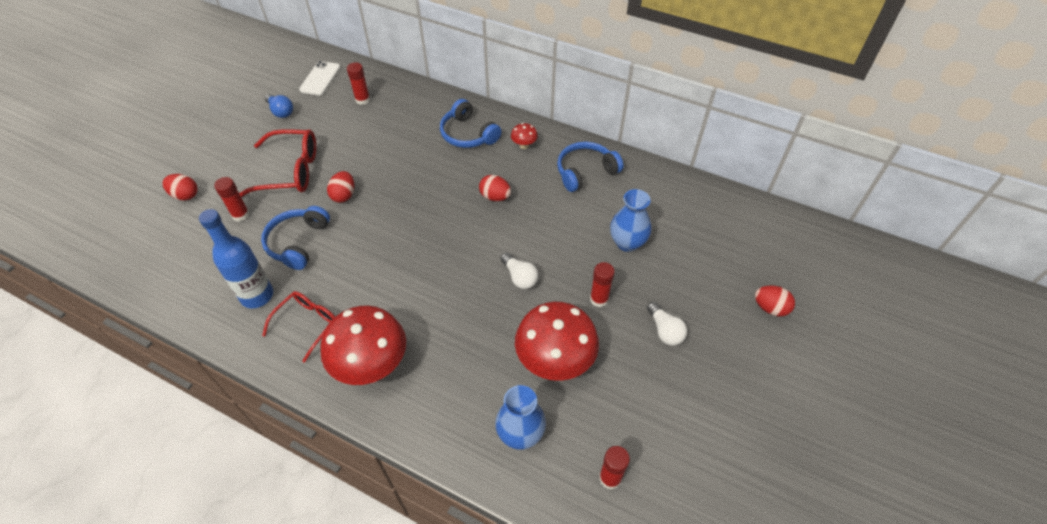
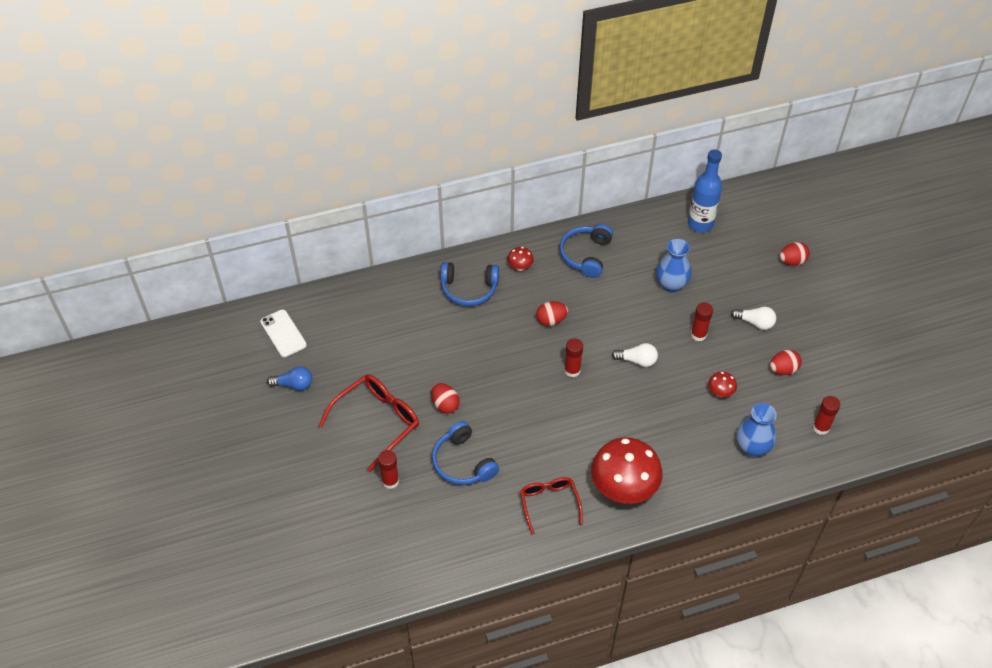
camera: 45 degrees left, 0 degrees up
red egg [162,174,197,201] -> red egg moved to [770,350,802,375]
blue bottle [199,209,273,308] -> blue bottle moved to [688,149,722,232]
red glue stick [347,62,370,105] -> red glue stick moved to [564,338,583,377]
red mushroom [515,302,599,381] -> red mushroom [708,371,737,397], size x0.43

